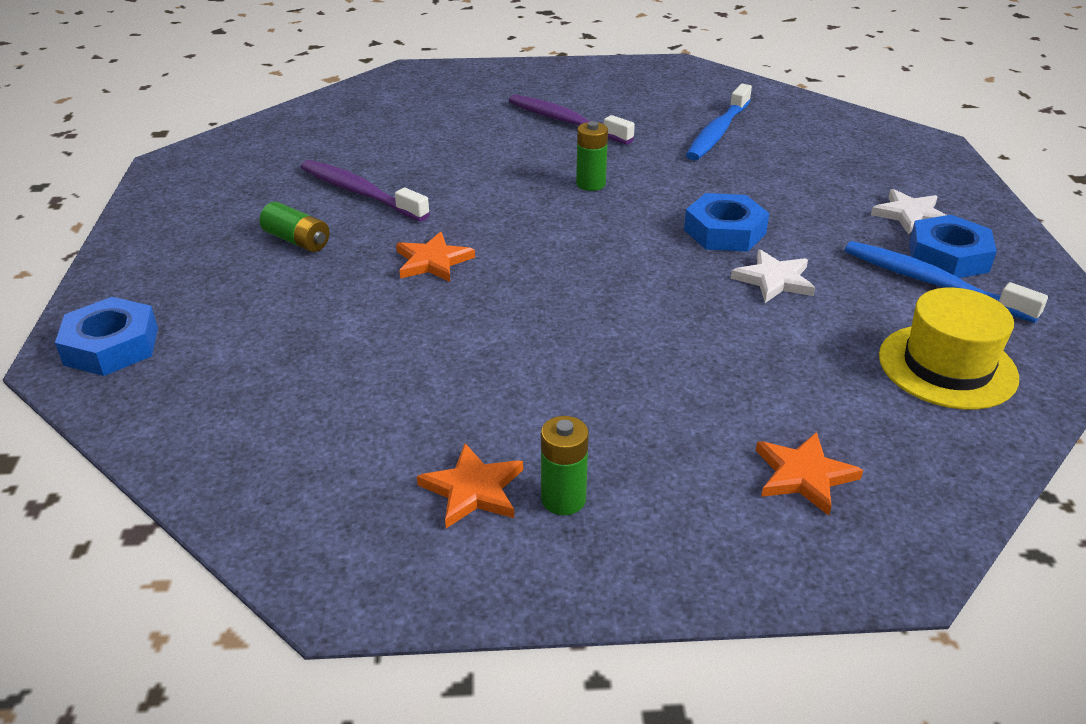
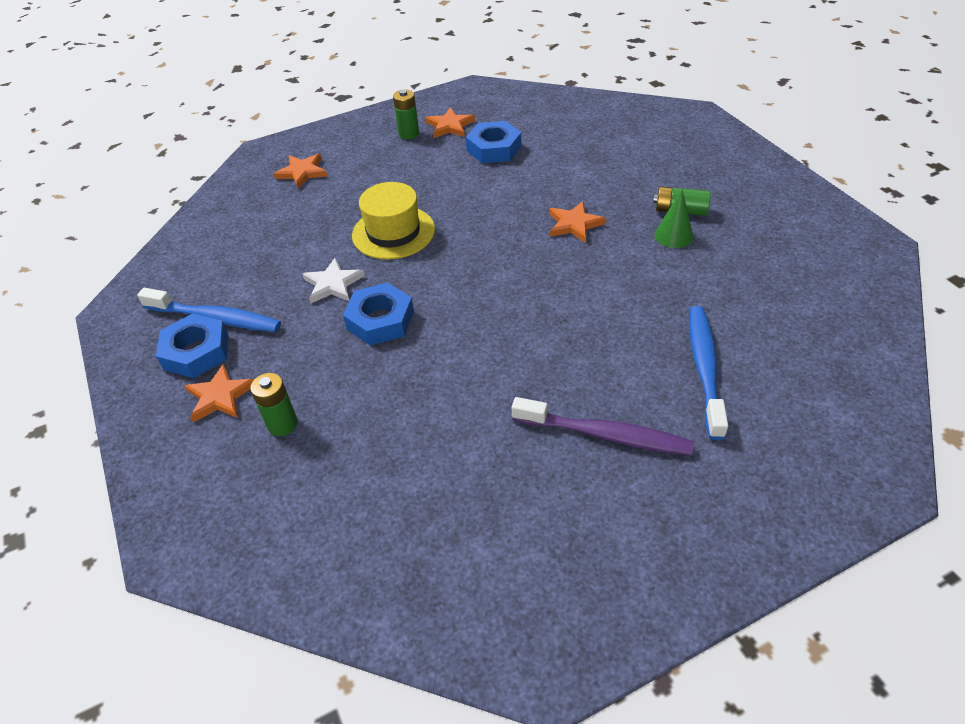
camera: 160 degrees right, 10 degrees up
blue nut [55,297,158,376] -> blue nut moved to [466,121,521,163]
purple toothbrush [301,160,430,221] -> none
green battery [576,121,608,191] -> green battery moved to [250,373,298,436]
blue toothbrush [686,84,752,161] -> blue toothbrush moved to [689,306,728,440]
white star [871,189,946,235] -> orange star [185,364,254,422]
yellow hat [879,288,1019,410] -> yellow hat moved to [352,182,435,259]
none -> green cone [655,189,693,248]

